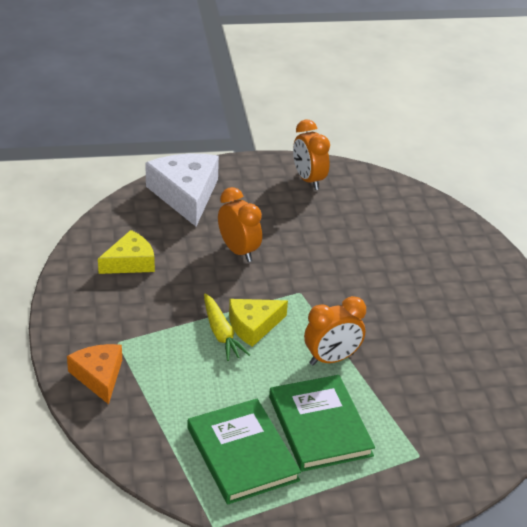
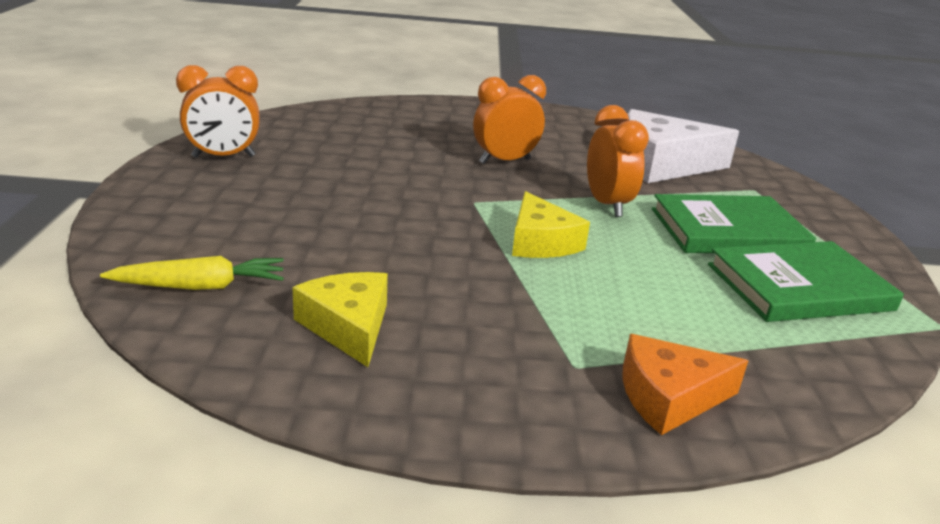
camera: 80 degrees left, 10 degrees down
white cheese [145,154,219,226] -> white cheese moved to [628,109,739,183]
yellow carrot [204,293,250,361] -> yellow carrot moved to [100,256,284,290]
orange clock [218,187,262,262] -> orange clock moved to [473,75,546,164]

